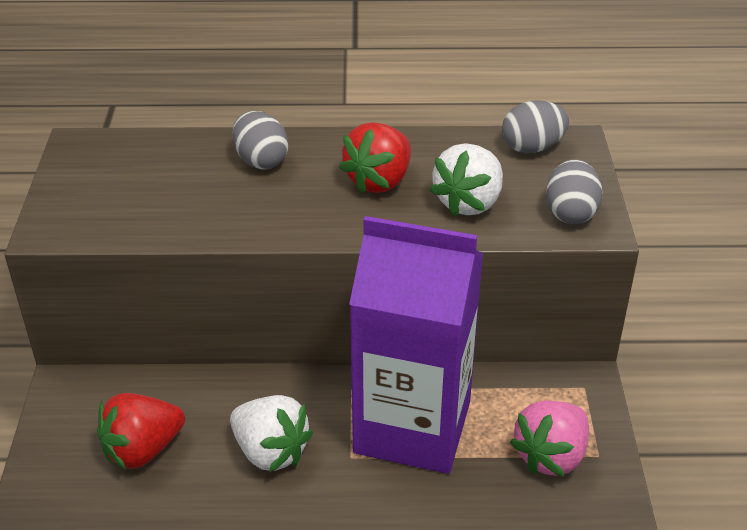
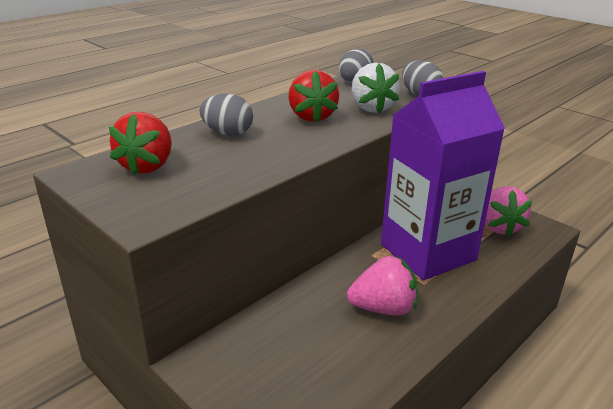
camera: 45 degrees left, 10 degrees down
red strawberry [97,393,185,470] -> red strawberry moved to [109,112,172,175]
white strawberry [230,395,313,472] -> pink strawberry [347,256,418,316]

